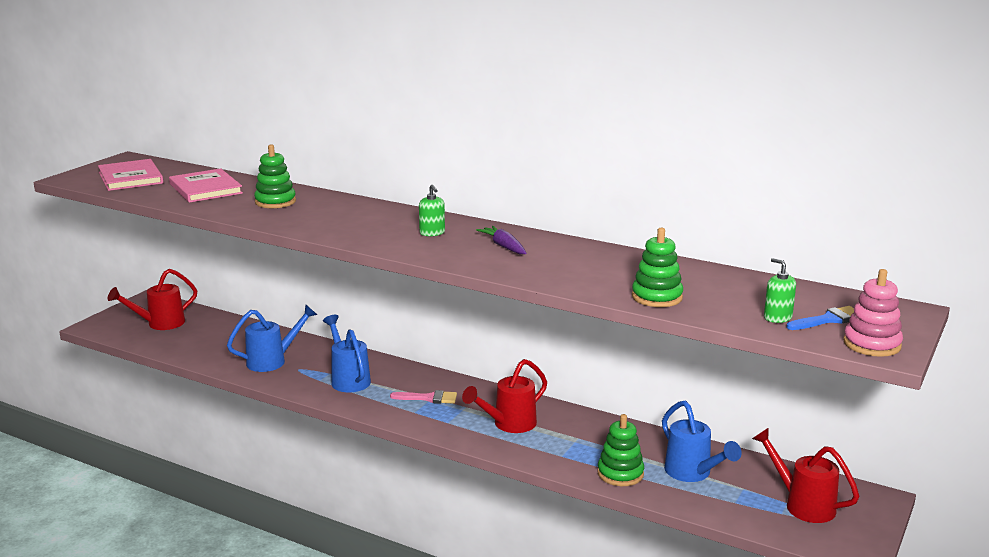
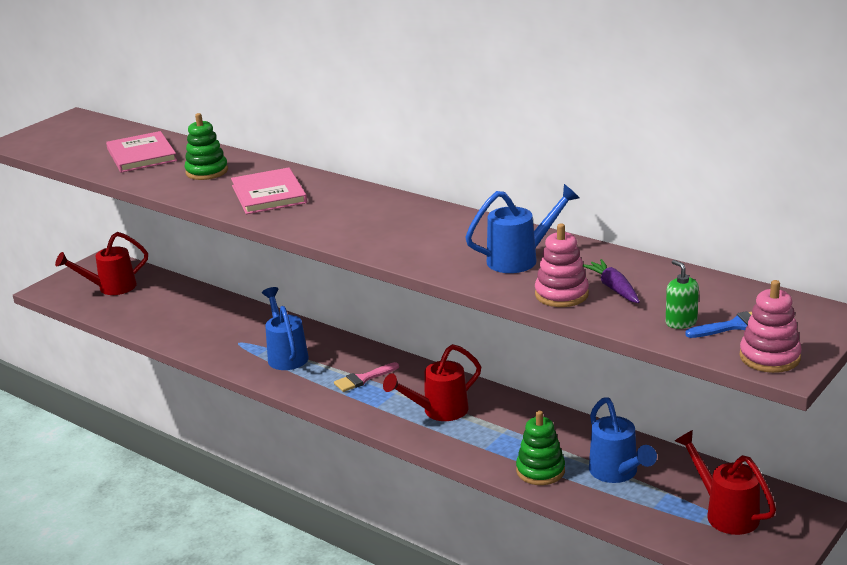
camera: 10 degrees right, 5 degrees up
pink book [98,159,163,191] -> pink book moved to [231,167,307,214]
blue watering can [227,304,317,372] -> blue watering can moved to [465,184,580,273]
pink brush [390,390,457,404] -> pink brush turned 135 degrees clockwise [334,362,399,392]
green soap dispenser [419,185,445,236] -> none
purple carrot [476,226,526,254] -> purple carrot moved to [583,259,640,303]
green stacking toy [632,228,683,307] -> pink stacking toy [535,223,589,307]

